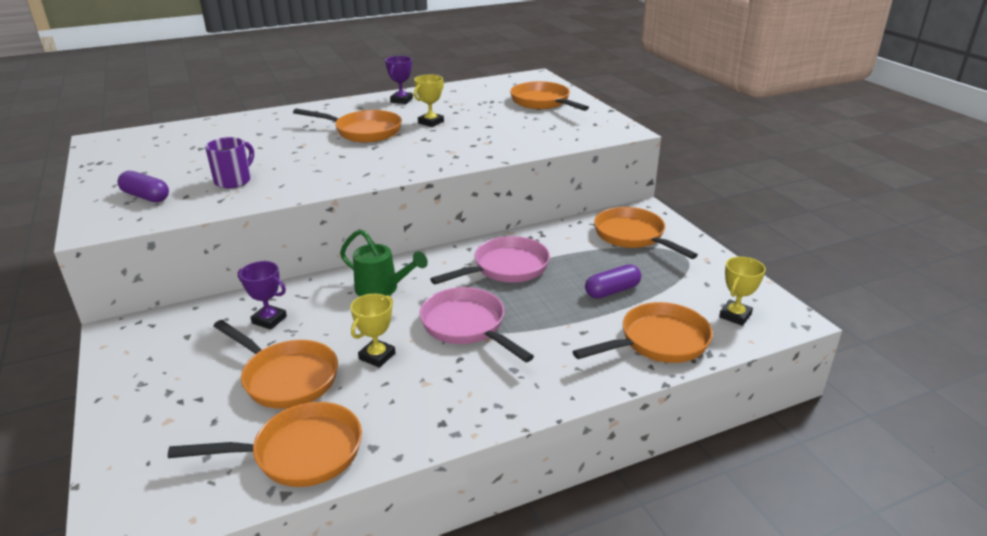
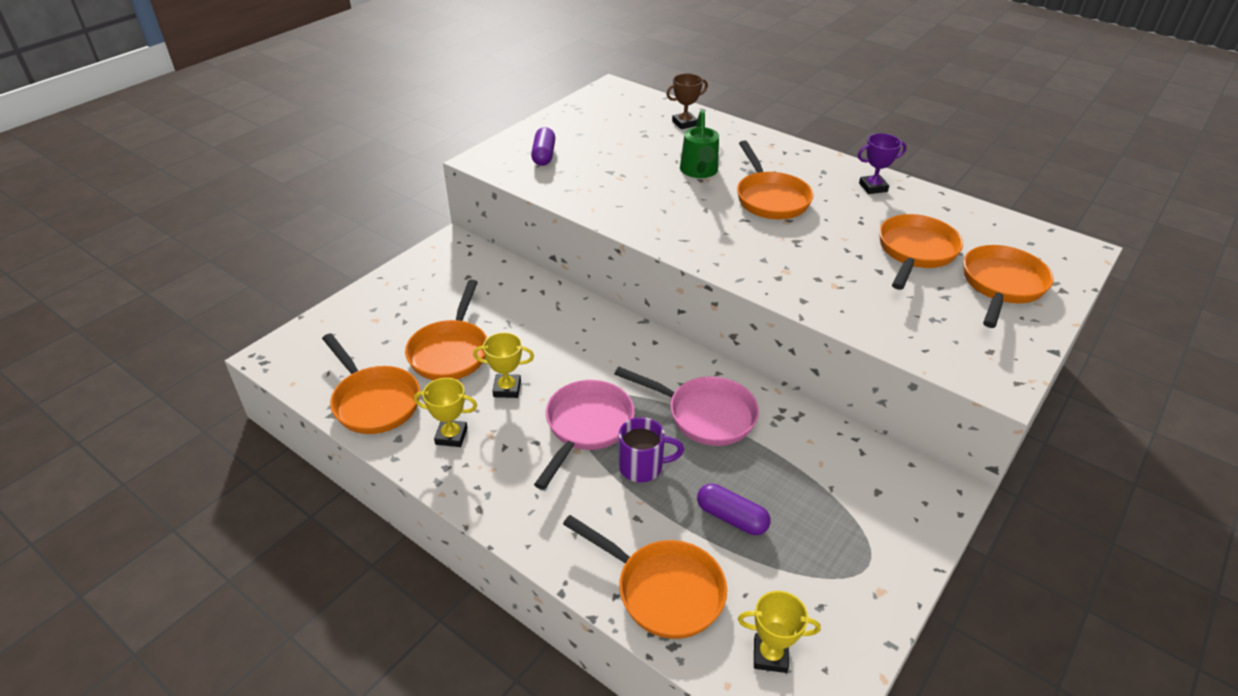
camera: 60 degrees right, 10 degrees up
purple mug [205,137,254,188] -> purple mug moved to [618,417,684,483]
purple trophy [238,261,287,330] -> none
green watering can [340,229,428,297] -> green watering can moved to [680,110,719,178]
yellow trophy [414,75,444,127] -> yellow trophy moved to [414,378,477,447]
orange pan [594,207,698,259] -> orange pan moved to [879,214,963,290]
none -> brown trophy [666,73,708,129]

